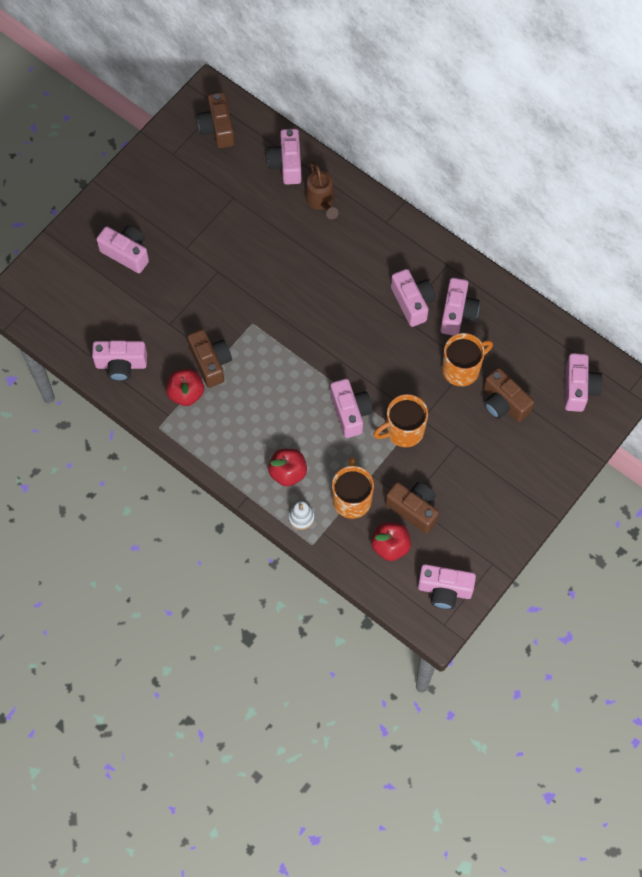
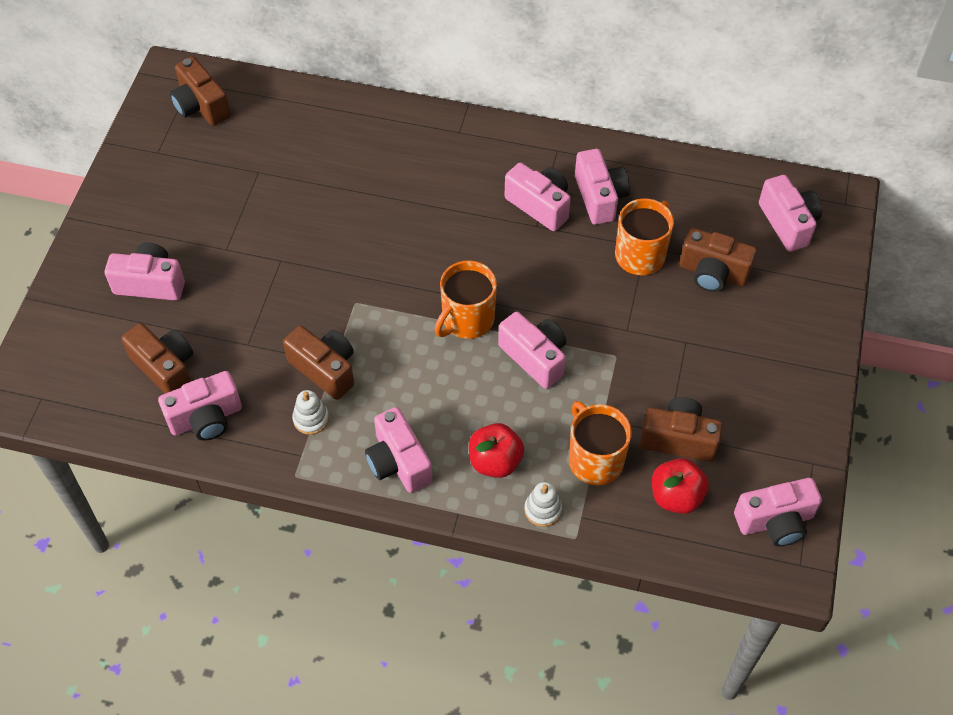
camera: 25 degrees left, 10 degrees down
red apple [166,369,204,406] -> white stacking toy [292,390,329,435]
pink camera [267,129,302,185] -> pink camera moved to [365,407,433,493]
brown watering can [305,161,338,219] -> none
orange mug [373,394,428,447] -> orange mug moved to [435,260,497,339]
none -> brown camera [121,323,193,394]

